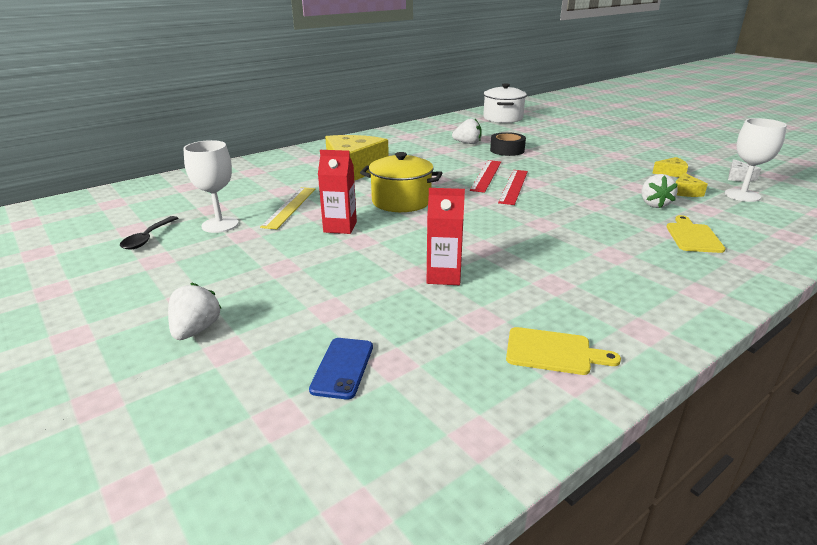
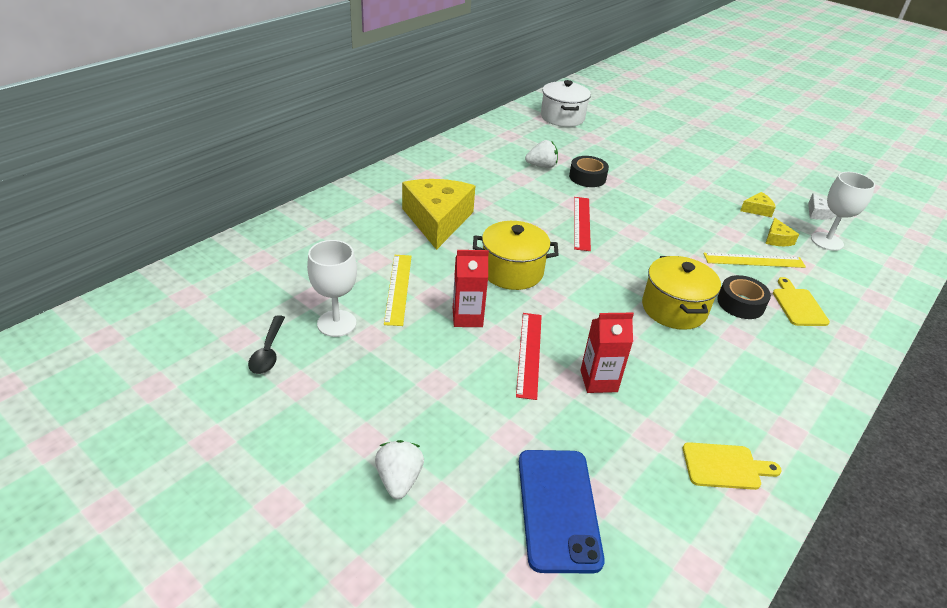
camera: 15 degrees left, 10 degrees up
blue phone [309,338,373,400] -> blue phone [519,450,605,573], size x1.76
red ruler [498,170,528,205] -> red ruler moved to [516,313,542,400]
white strawberry [641,174,678,208] -> yellow ruler [703,253,806,268]
none -> yellow pot [642,256,721,330]
none -> black tape [717,275,771,319]

